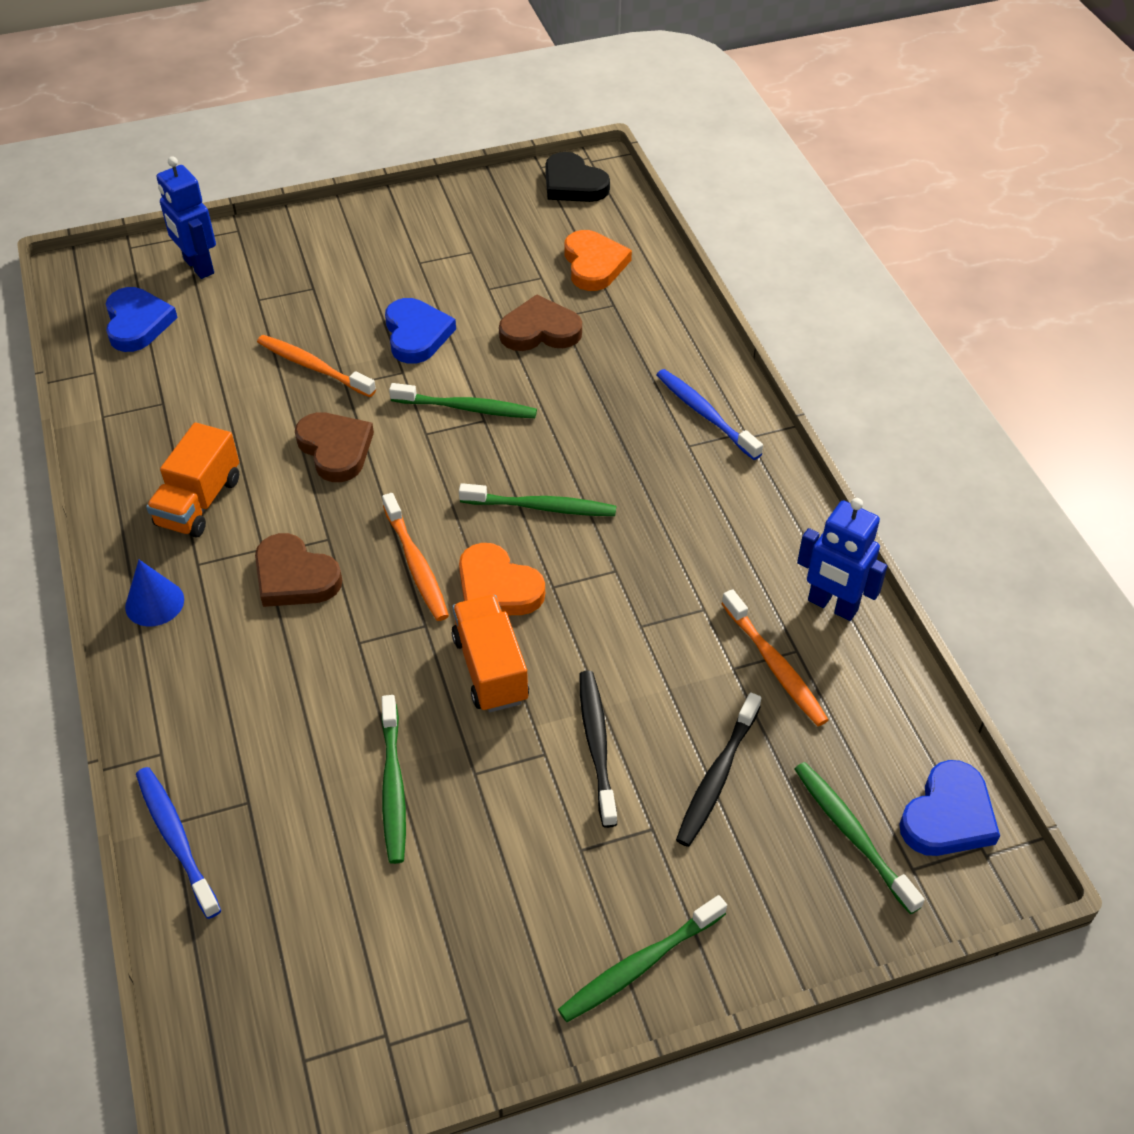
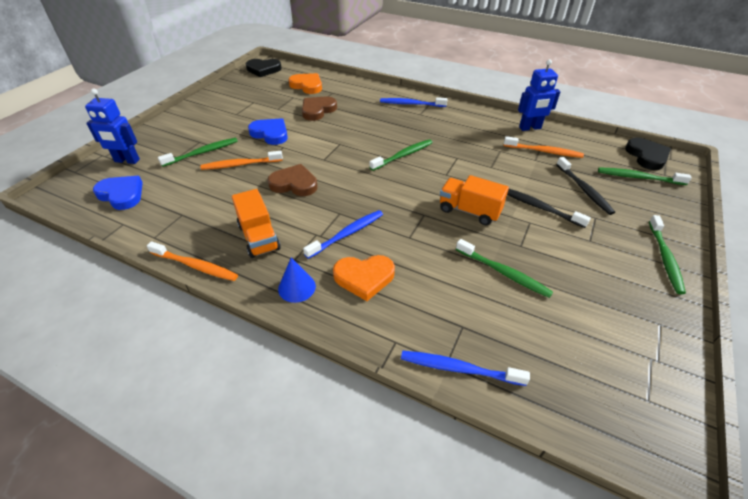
camera: 45 degrees left, 5 degrees down
brown heart [255,533,342,607] -> blue toothbrush [303,210,383,259]
orange toothbrush [382,493,449,621] -> orange toothbrush moved to [147,241,238,281]
green toothbrush [389,383,537,418] -> green toothbrush moved to [158,138,238,167]
orange heart [459,543,545,615] -> orange heart moved to [333,255,395,301]
blue heart [899,760,1000,856] -> black heart [625,138,671,170]

